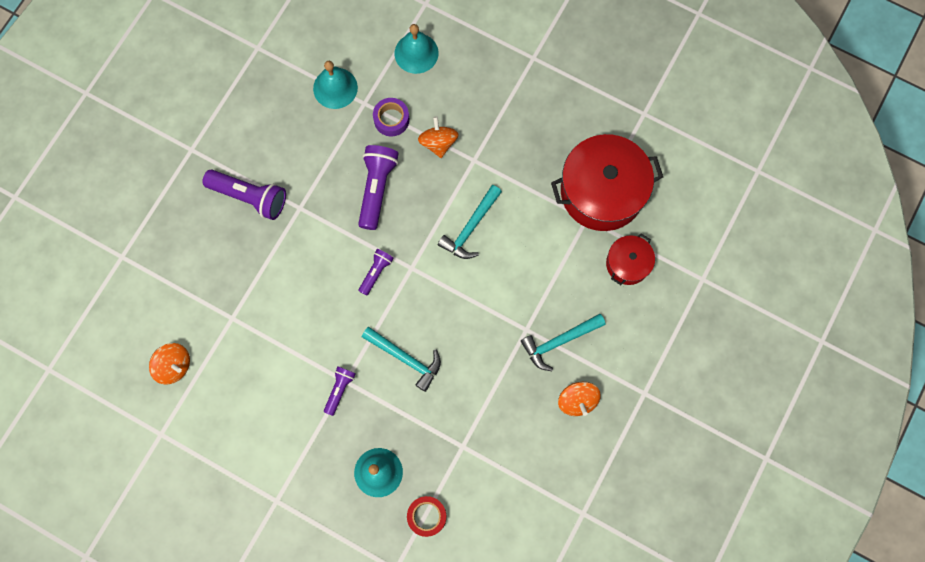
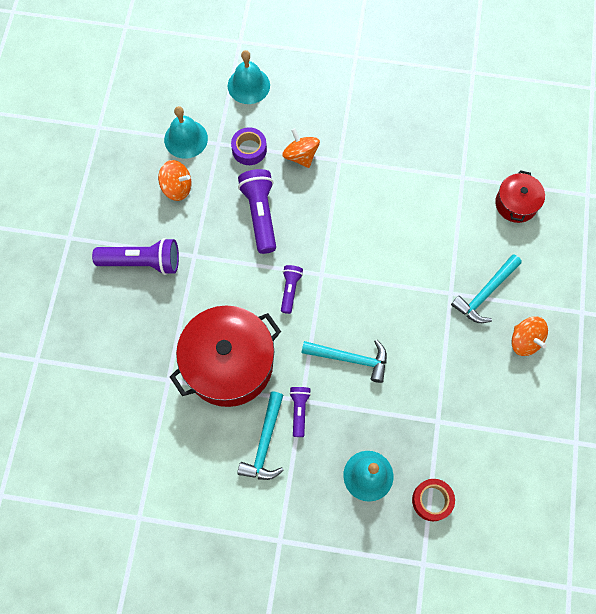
camera: 20 degrees left, 5 degrees down
orange spinning top [149,343,190,385] -> orange spinning top moved to [158,160,191,201]
turquoise hammer [438,185,502,259] -> turquoise hammer moved to [237,391,284,480]
red pot [551,134,663,231] -> red pot moved to [170,306,281,407]

